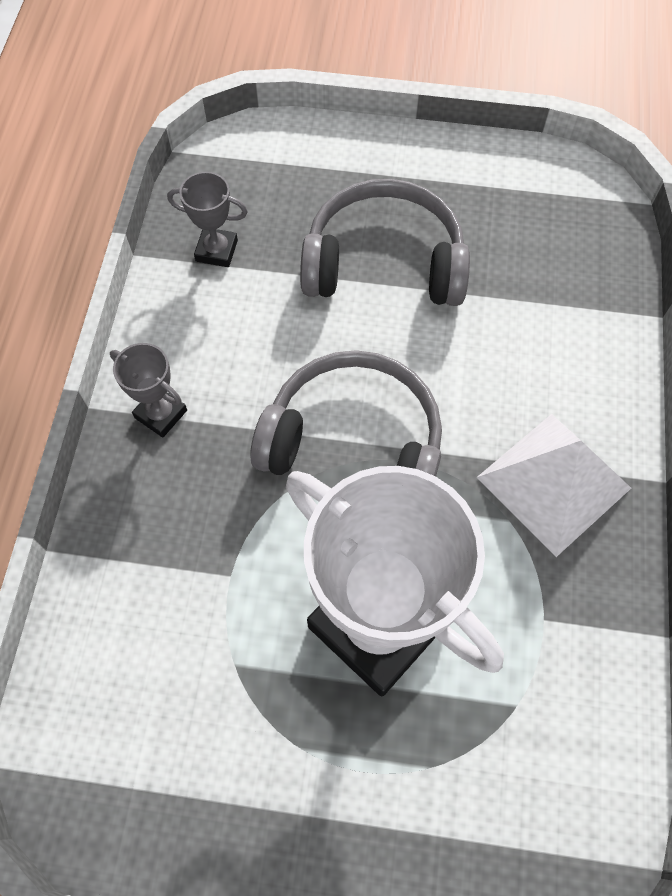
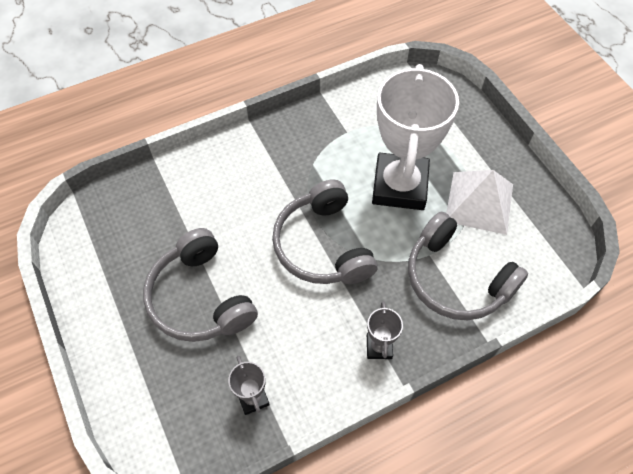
camera: 125 degrees left, 5 degrees down
white pyramid [477,414,631,557] -> white pyramid moved to [446,170,513,235]
none -> grey headphones [408,212,528,320]

